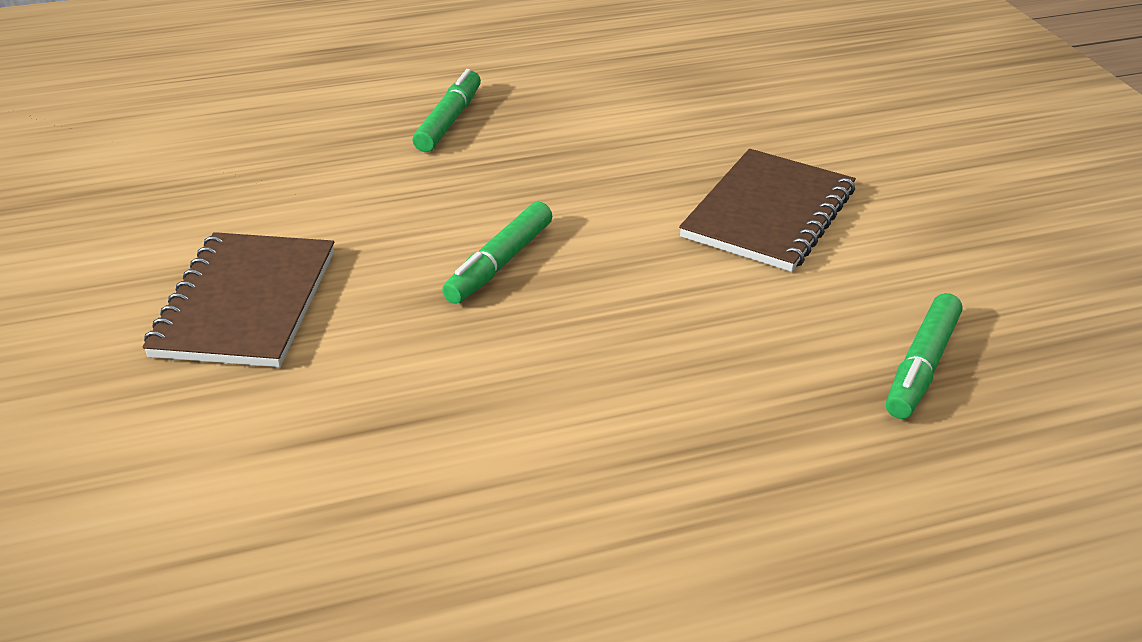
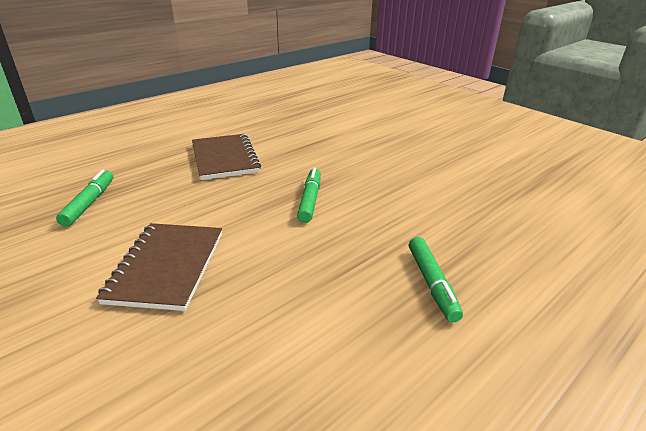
camera: 155 degrees right, 5 degrees down
brown notebook [142,232,334,367] -> brown notebook moved to [192,134,261,180]

